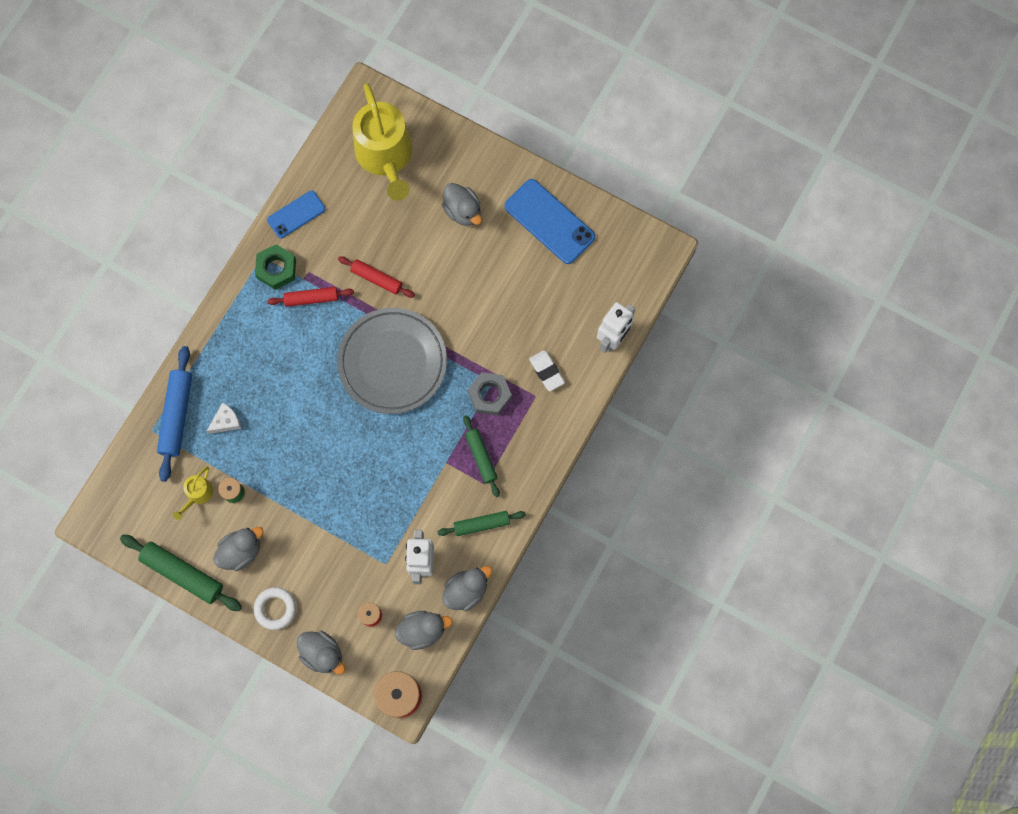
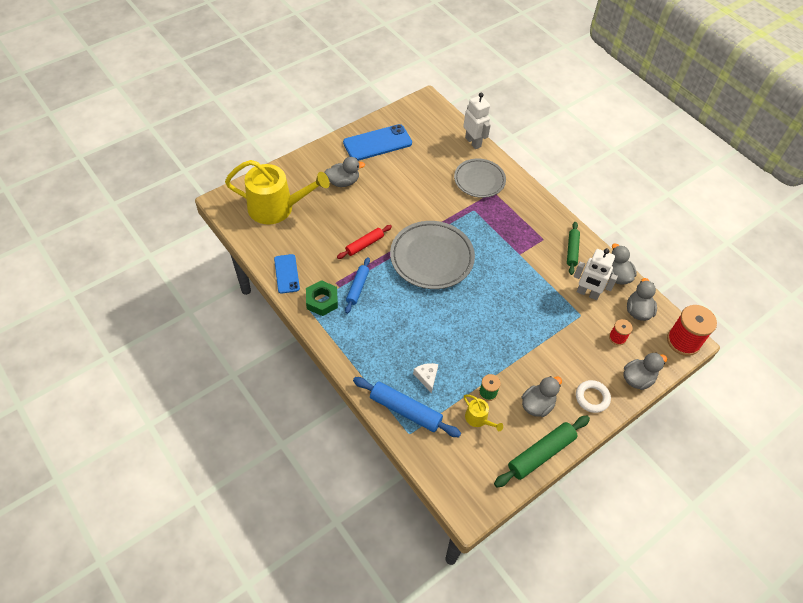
camera: 70 degrees left, 20 degrees down
grey duck [213,527,264,571] -> grey duck turned 60 degrees clockwise [522,376,562,417]
red rolling pin [267,287,354,307] -> blue rolling pin [345,257,370,314]
green rolling pin [463,415,500,497] -> none
grey nut [468,372,512,415] -> none
white eraser [529,350,565,391] -> grey plate [454,158,506,198]

